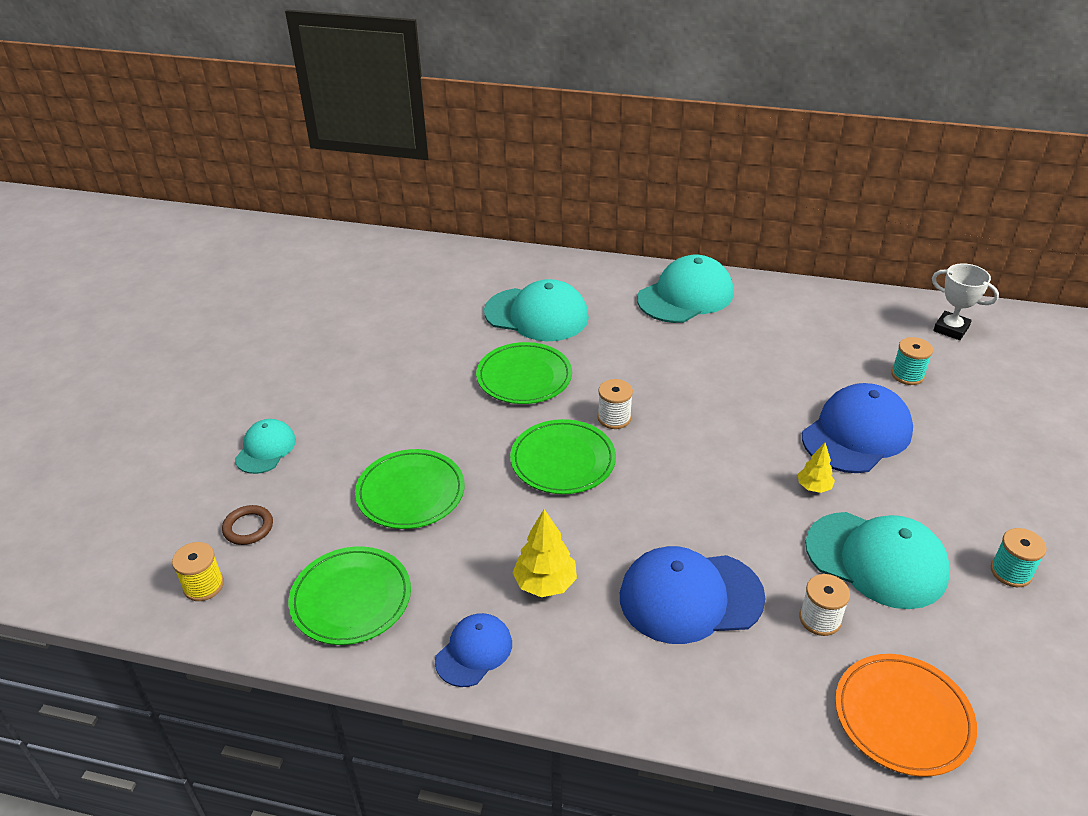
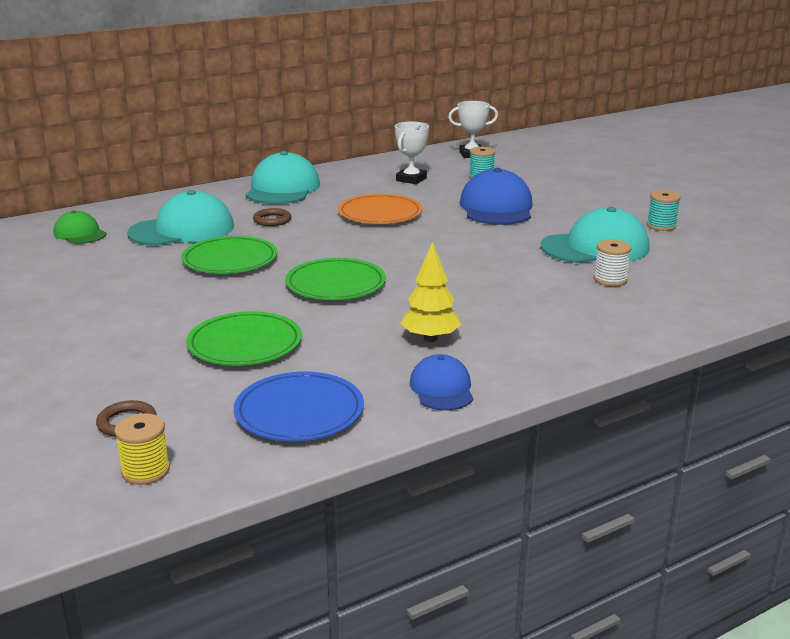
camera: 45 degrees left, 15 degrees down
turquoise cap [235,419,296,474] -> none
green plate [288,547,411,645] -> blue plate [234,372,364,441]
white spool [598,379,633,429] -> none
blue cap [620,546,765,644] -> none
yellow tree [798,443,835,493] -> none
orange plate [835,654,977,777] -> orange plate moved to [338,194,422,224]
none -> green cap [54,210,106,244]
none -> brown ring [253,208,291,226]
none -> white trophy [395,122,429,184]

